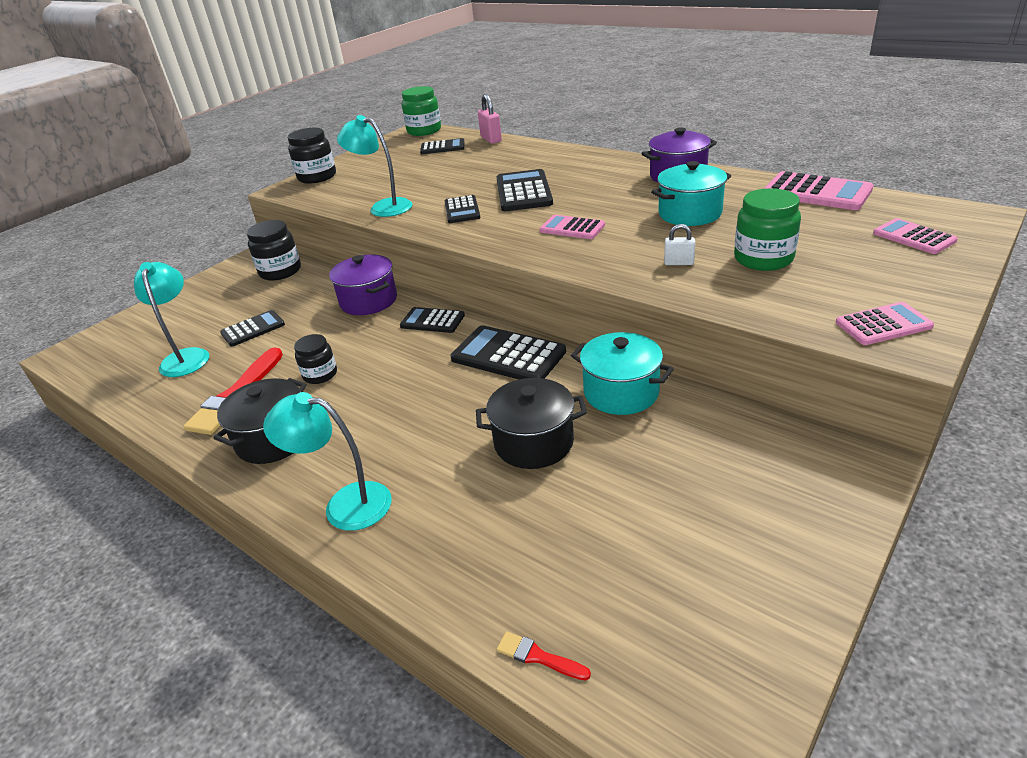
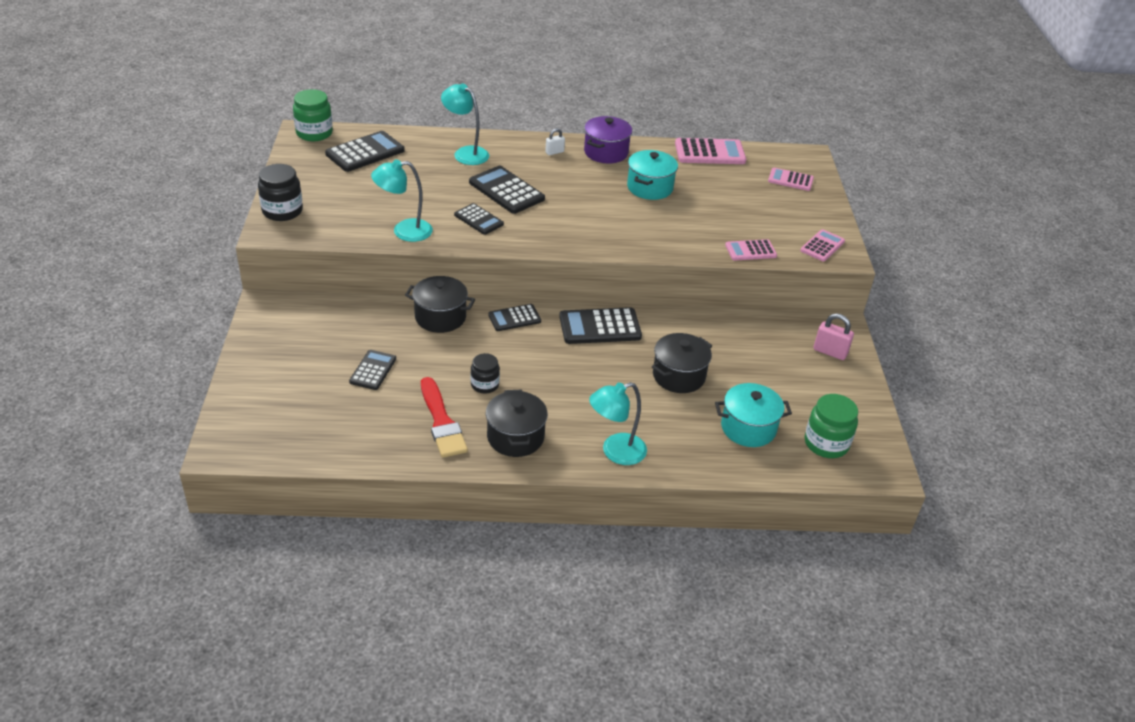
camera: 45 degrees left, 5 degrees up
turquoise lamp [134,262,209,377] -> turquoise lamp moved to [441,83,489,165]
black jar [247,220,301,281] -> none
purple pot [329,255,397,315] -> black pot [405,276,475,333]
black calculator [420,138,465,154] -> black calculator [325,131,405,172], size x1.62
pink padlock [478,94,502,144] -> pink padlock moved to [814,313,854,360]
red brush [497,631,591,680] -> none
pink calculator [539,215,605,239] -> pink calculator moved to [725,239,777,261]
turquoise pot [571,332,674,415] -> turquoise pot moved to [715,383,792,447]
white padlock [664,224,695,265] -> white padlock moved to [545,128,565,155]
green jar [734,188,801,271] -> green jar moved to [805,394,858,458]

